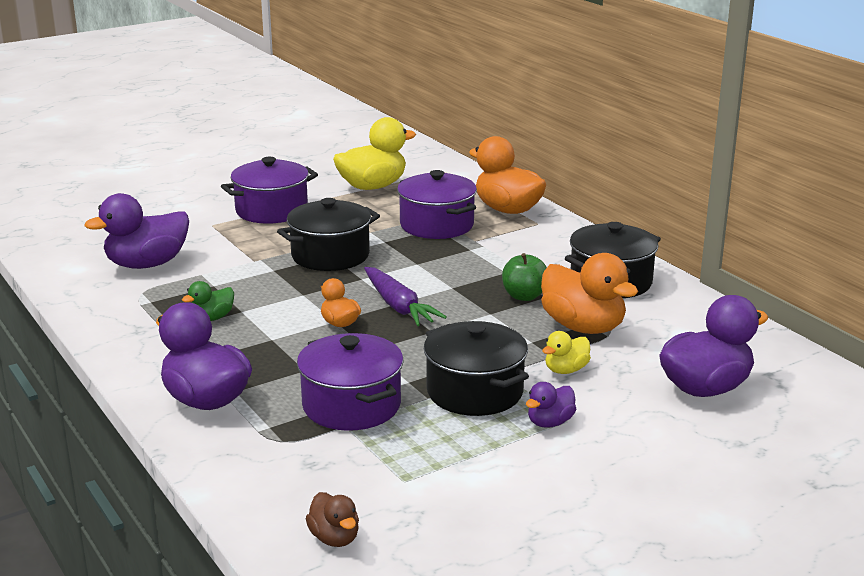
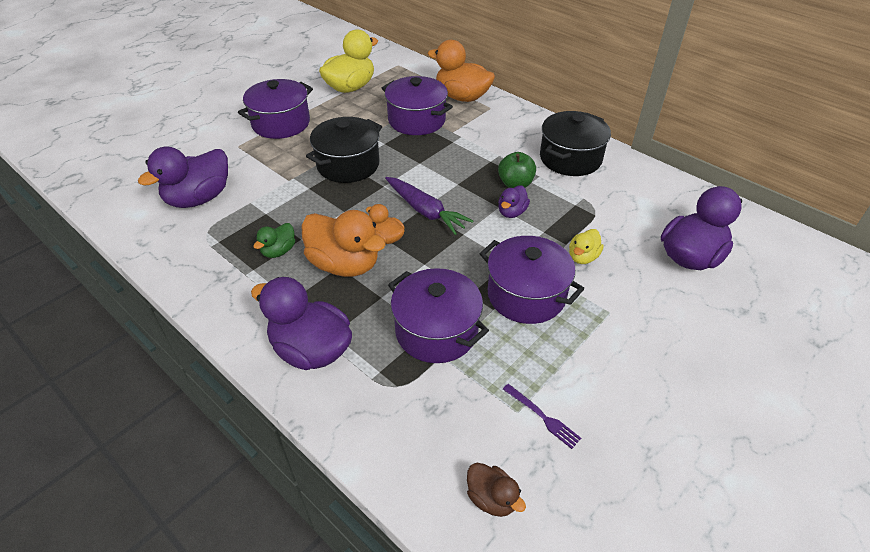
camera: 15 degrees left, 20 degrees up
black pot [424,321,529,416] -> purple pot [480,236,584,324]
purple duck [526,382,576,428] -> purple duck moved to [498,185,530,218]
orange duck [541,253,638,334] -> orange duck moved to [301,210,386,277]
none -> purple fork [503,384,581,449]

